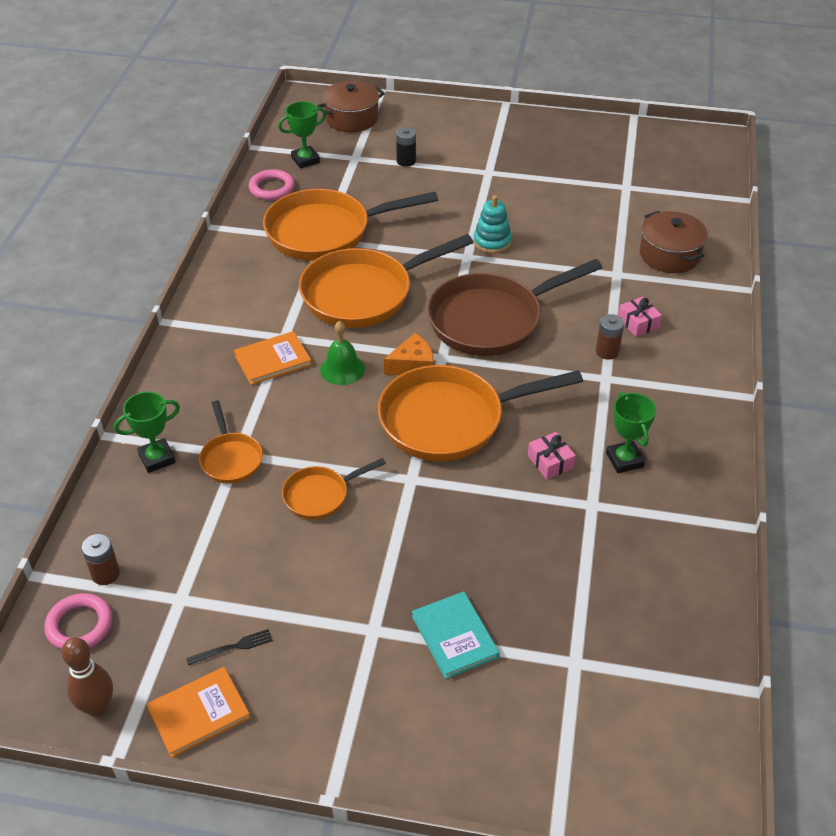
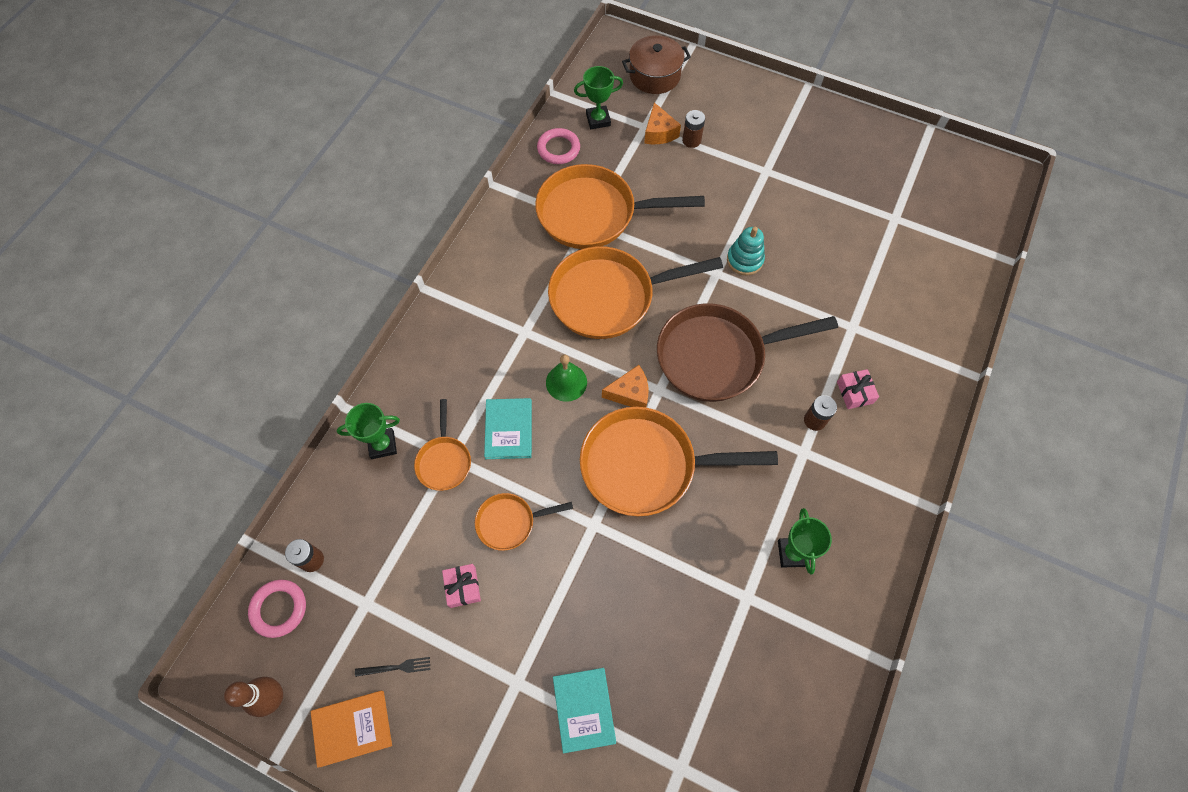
camera: 15 degrees right, 20 degrees up
orange book [234,331,312,385] -> none
black battery [396,127,416,167] -> brown battery [682,110,705,148]
pink gift [528,432,576,480] -> pink gift moved to [442,564,481,608]
brown pot [640,211,708,273] -> none
none -> turquoise book [484,398,532,459]
none -> orange cheese [644,102,681,144]

